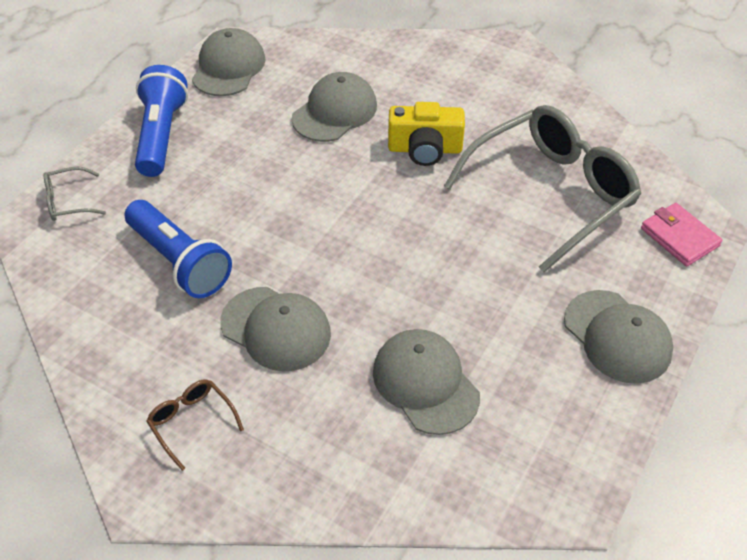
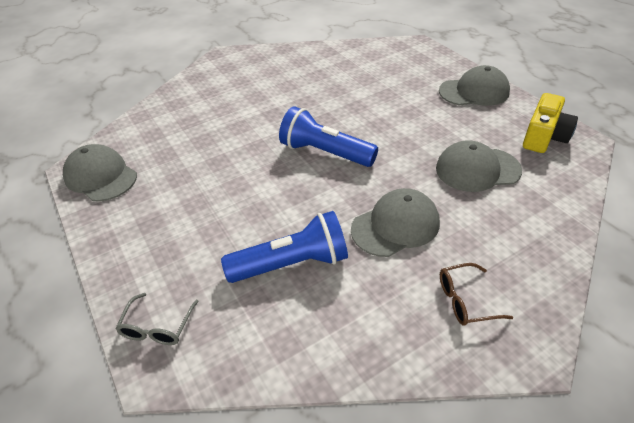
camera: 60 degrees left, 5 degrees down
blue flashlight [135,65,188,177] -> blue flashlight moved to [279,106,378,167]
grey cap [292,72,377,142] -> none
yellow camera [388,102,465,166] -> yellow camera moved to [523,93,578,153]
grey glasses [444,105,641,273] -> none
pink wallet [641,203,722,266] -> none

